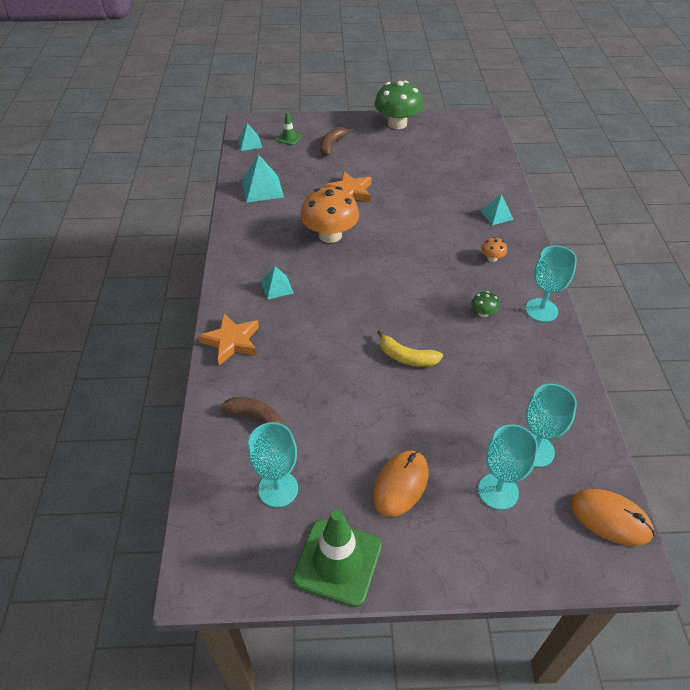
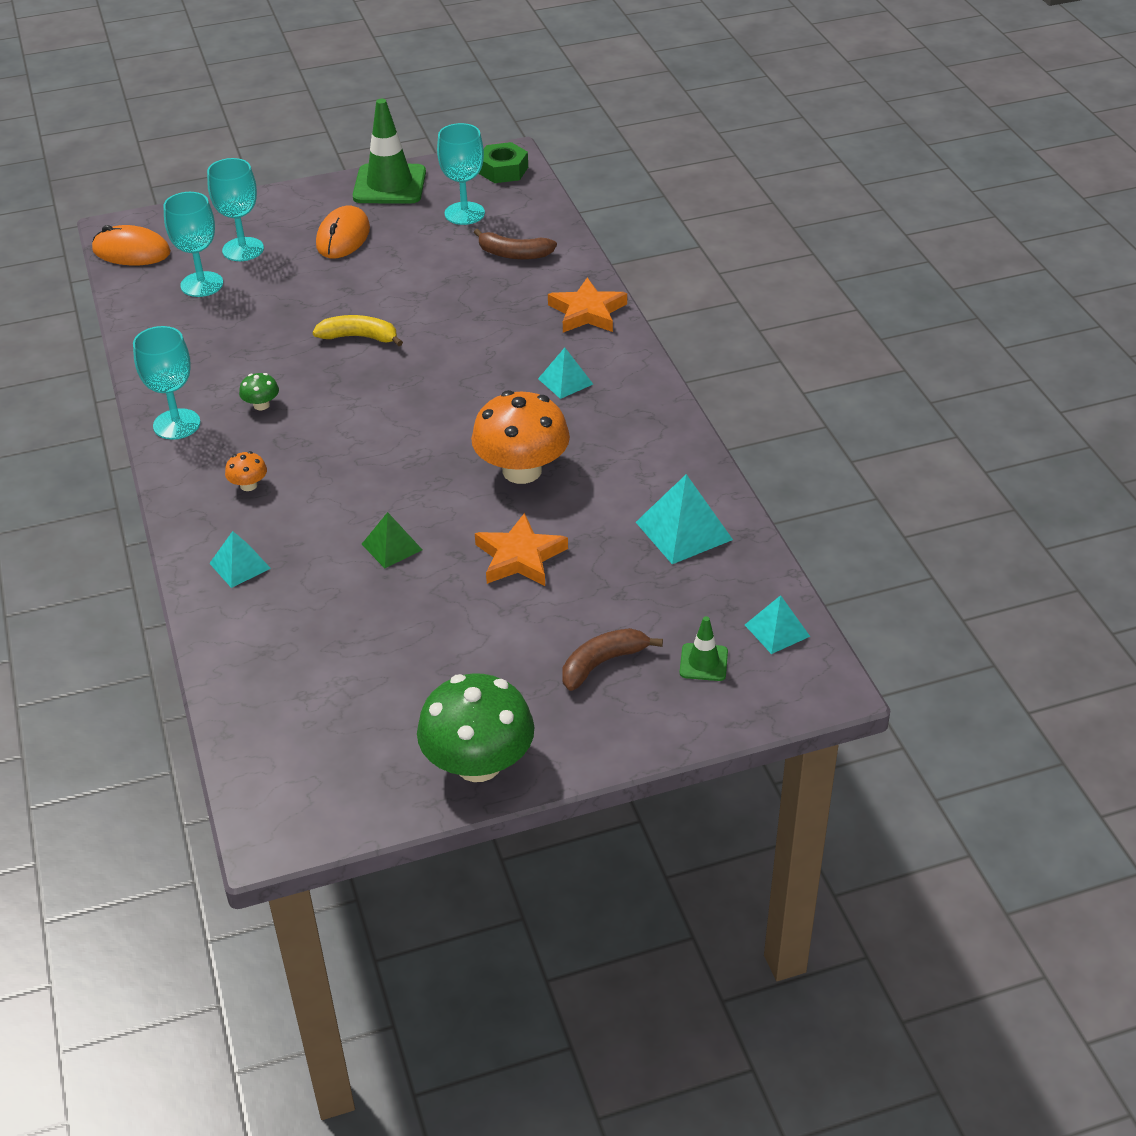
camera: 165 degrees right, 5 degrees down
brown banana [320,127,353,156] -> brown banana turned 135 degrees counterclockwise [562,628,663,691]
none -> green pyramid [362,512,422,568]
none -> green nut [479,142,528,183]

